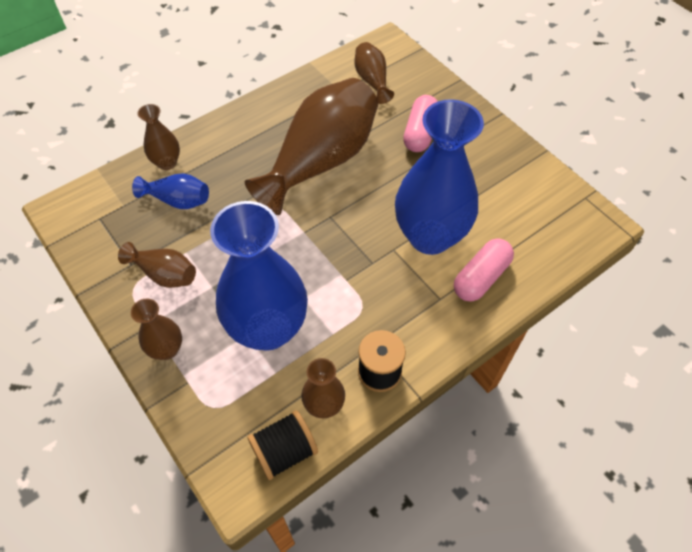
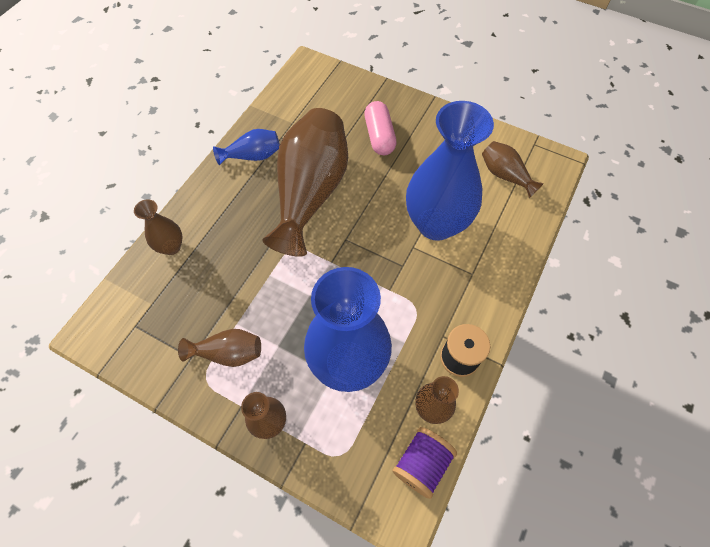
camera: 25 degrees left, 5 degrees up
blue vase [132,173,209,209] -> blue vase moved to [213,129,280,165]
black spool [247,410,318,480] -> purple spool [392,427,457,499]
brown vase [355,42,394,104] -> brown vase moved to [482,141,544,198]
pink capsule [454,239,514,302] -> none

